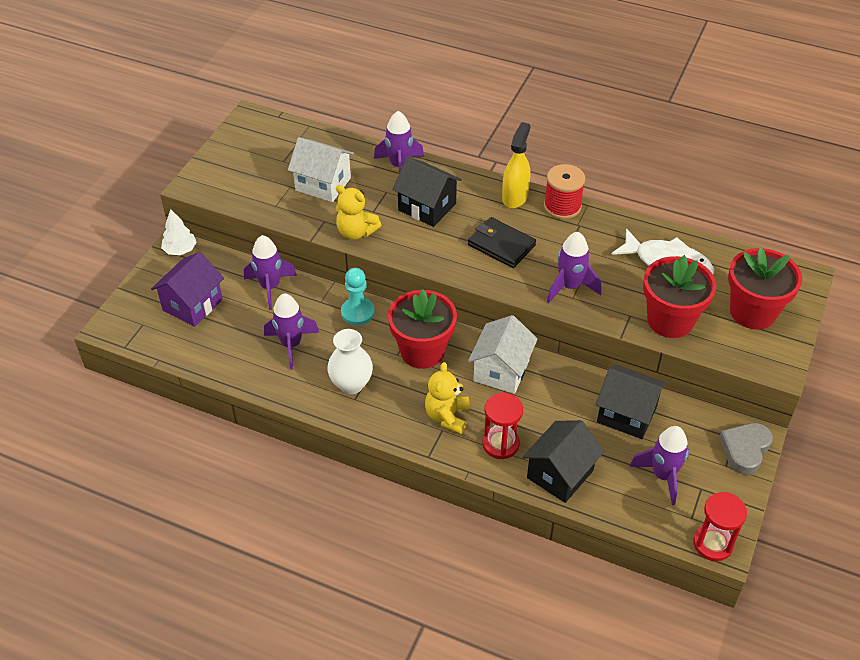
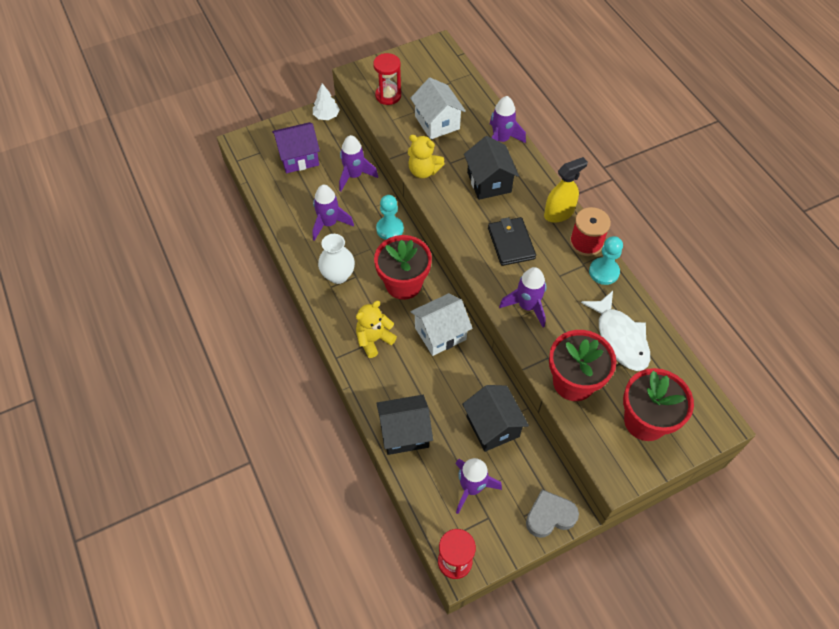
camera: 40 degrees right, 10 degrees up
yellow teddy bear [336,185,381,240] -> yellow teddy bear turned 45 degrees counterclockwise [408,135,445,178]
red hourglass [482,393,523,459] -> red hourglass moved to [373,53,401,105]
none -> turquoise pawn [589,236,623,285]

